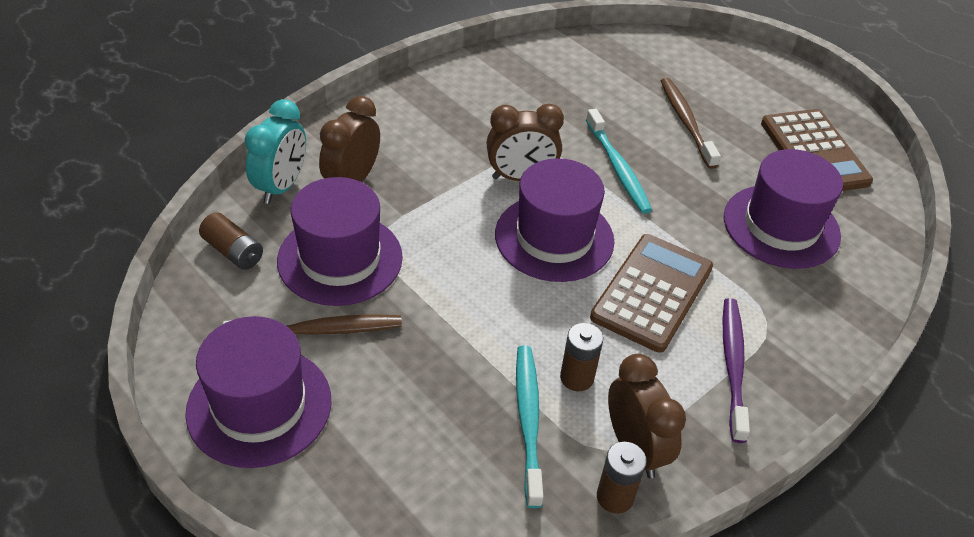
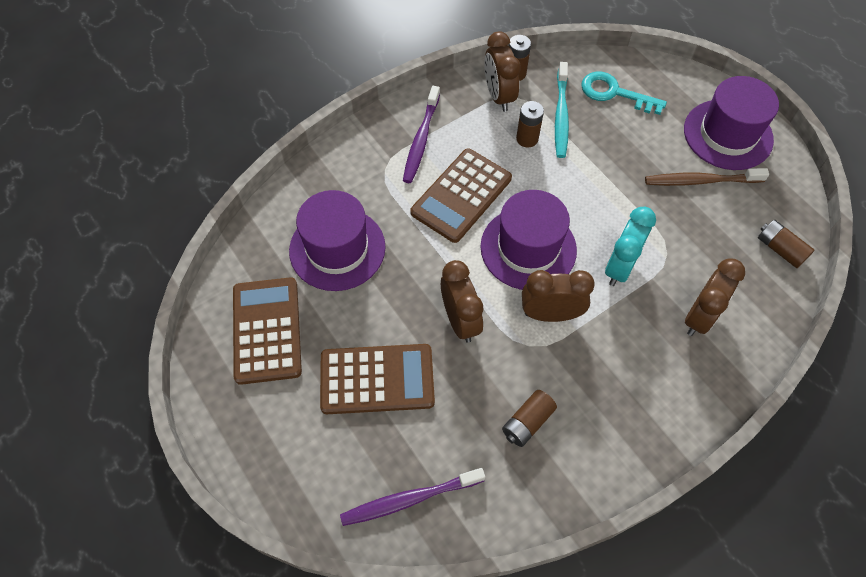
camera: 170 degrees left, 15 degrees up
turquoise clock [244,99,306,204] -> turquoise clock moved to [605,207,656,286]
purple hat [277,177,403,306] -> none
turquoise toothbrush [586,108,652,214] -> brown clock [441,260,483,343]
brown toothbrush [661,78,721,169] -> brown calculator [320,344,435,414]
none -> purple toothbrush [340,468,485,526]
none -> brown battery [502,390,557,447]
none -> turquoise key [581,72,667,115]

